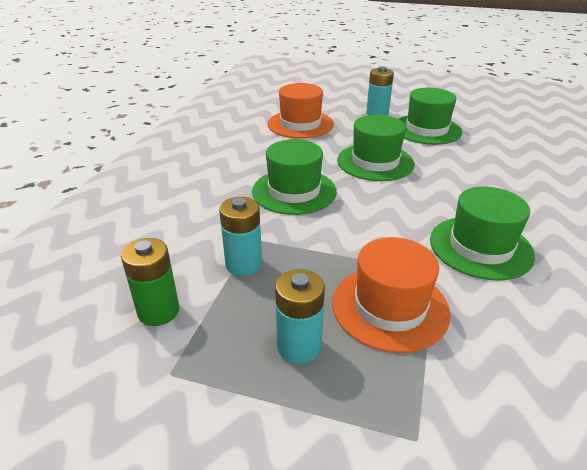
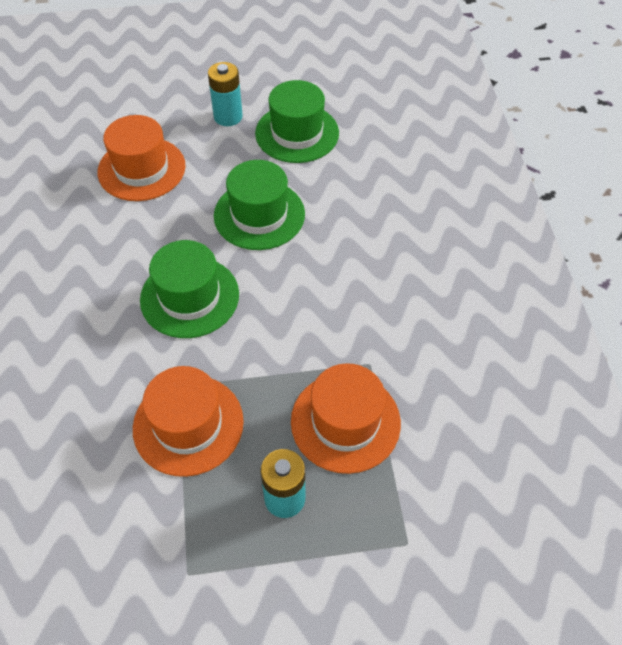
camera: 25 degrees left, 20 degrees up
green battery [121,238,179,326] -> none
turquoise battery [219,197,262,276] -> orange hat [133,366,244,477]
green hat [430,186,535,281] -> none

